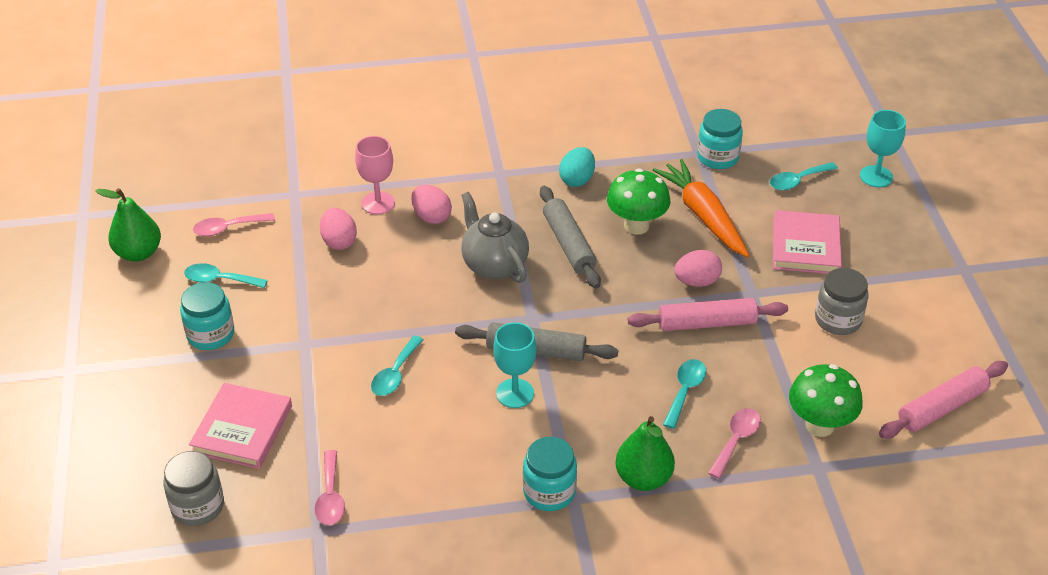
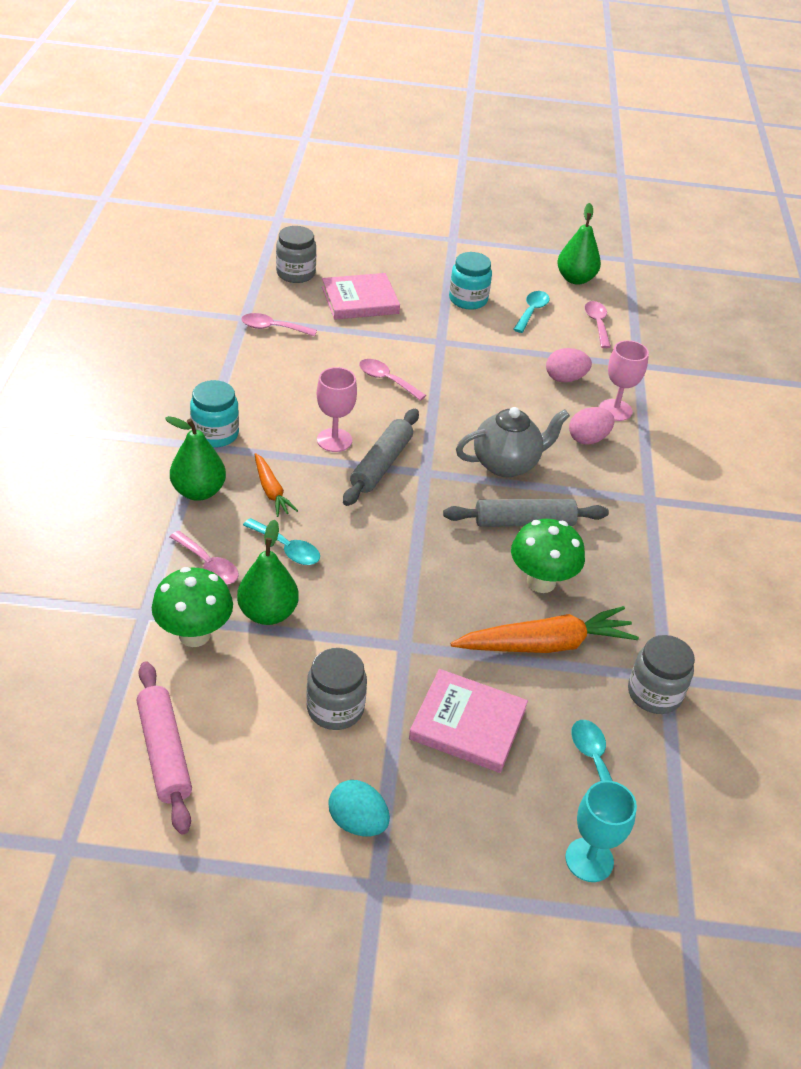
camera: 100 degrees right, 0 degrees up
pink book [189,383,292,469] -> pink book turned 45 degrees counterclockwise [322,273,400,320]
turquoise spoon [371,336,424,396] -> pink spoon [359,359,426,401]
turquoise goblet [493,322,536,408] -> pink goblet [317,367,357,452]
turquoise egg [559,147,595,187] -> turquoise egg moved to [328,780,390,836]
pink rolling pin [628,298,788,331] -> none
pink egg [674,250,722,287] -> none
turquoise jar [697,109,743,169] -> grey jar [628,635,695,714]
none -> green pear [237,519,299,625]
none -> orange carrot [255,453,298,517]

